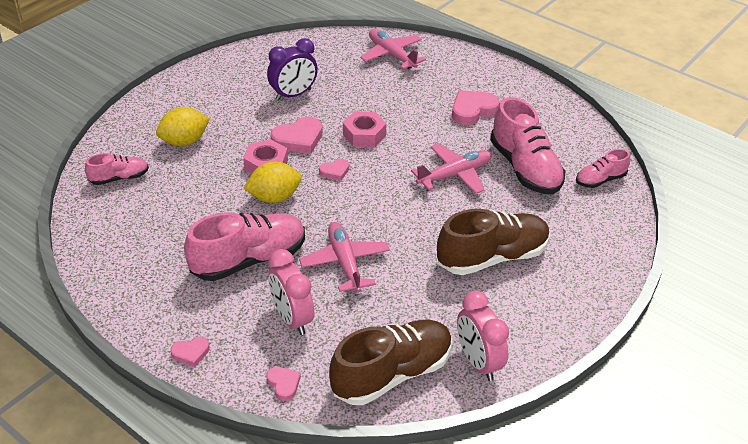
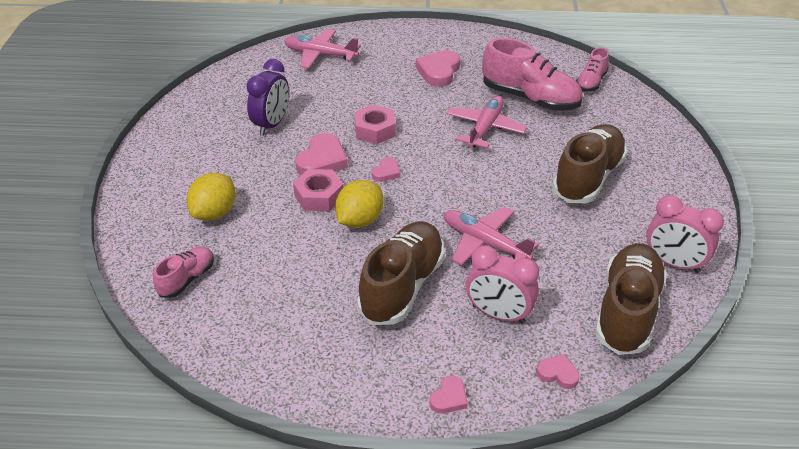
camera: 35 degrees left, 0 degrees up
pink shoe [184,212,305,281] -> brown shoe [357,221,445,325]

